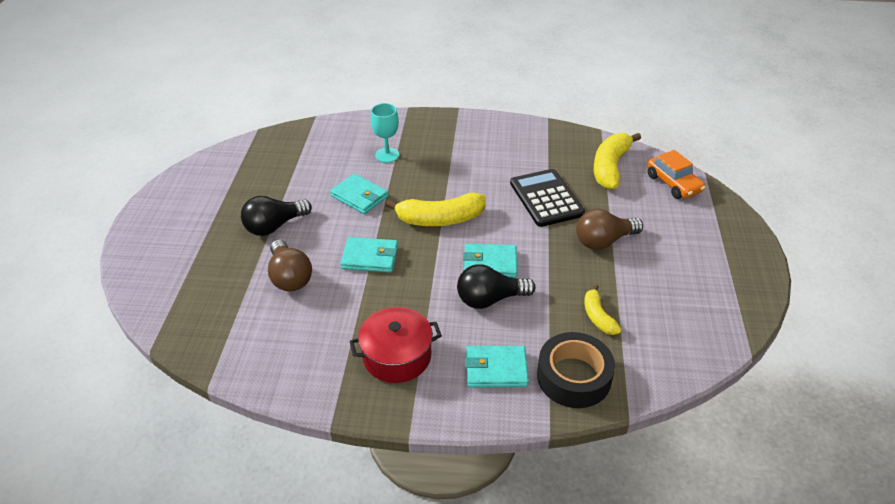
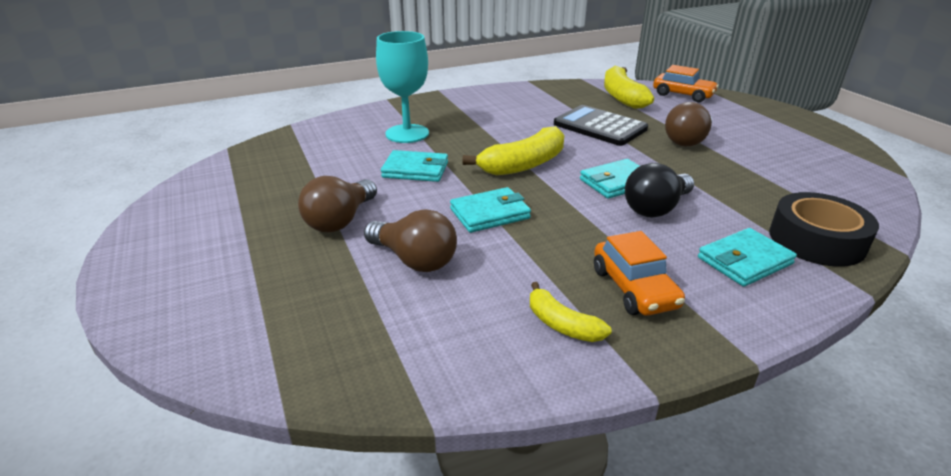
camera: 30 degrees left, 10 degrees down
black light bulb [241,196,312,236] -> brown light bulb [298,176,377,232]
red pot [349,307,442,383] -> orange car [594,231,685,316]
turquoise goblet [371,103,399,163] -> turquoise goblet [376,31,429,143], size x1.52
yellow banana [584,284,621,335] -> yellow banana moved to [530,282,612,342]

